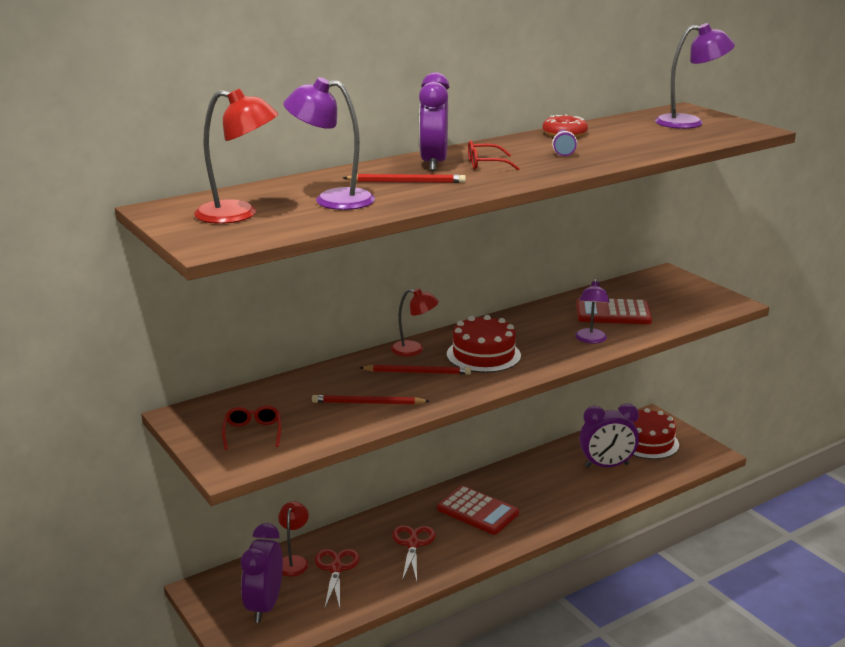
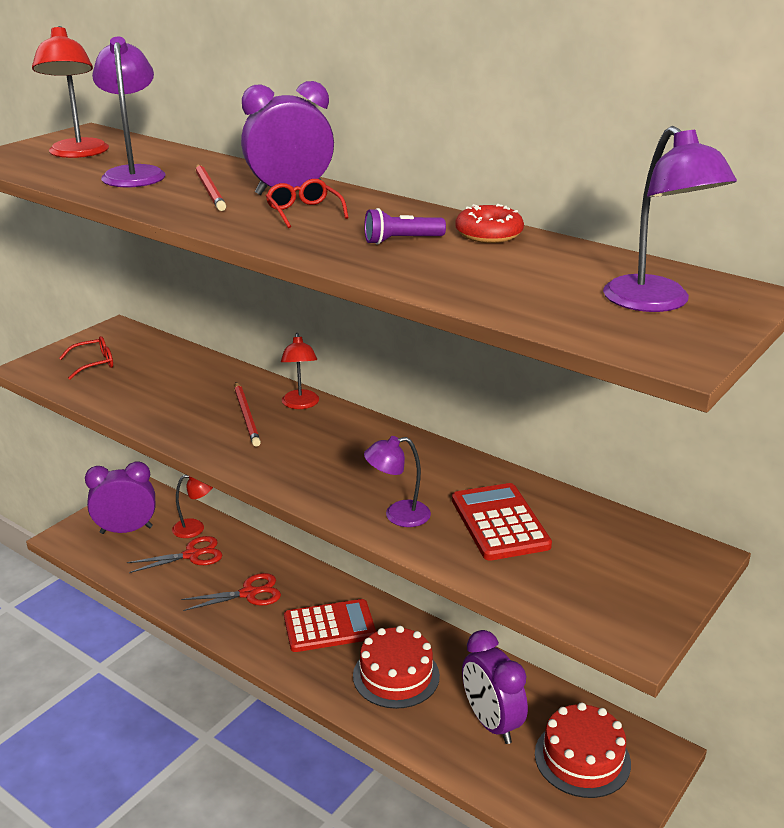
camera: 70 degrees right, 5 degrees up
red pencil [312,395,429,405] -> none
red calculator [437,486,519,535] -> red calculator turned 120 degrees counterclockwise [284,599,376,652]
red cake [447,315,521,373] -> red cake moved to [353,626,440,709]

